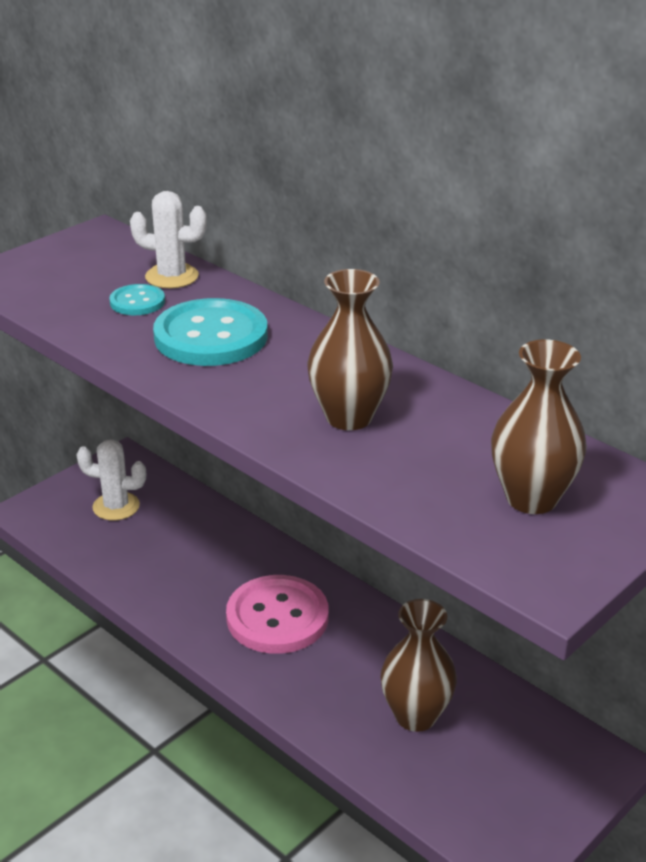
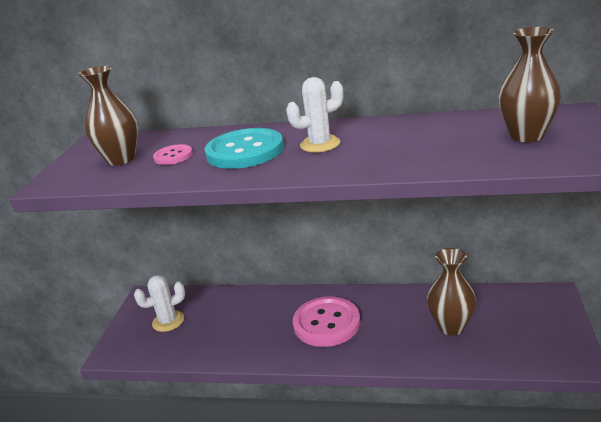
camera: 30 degrees left, 5 degrees down
turquoise button [109,284,165,315] -> pink button [153,144,193,165]
white cactus [130,191,207,288] -> white cactus moved to [286,77,343,153]
brown vase [307,269,393,430] -> brown vase moved to [78,66,138,166]

